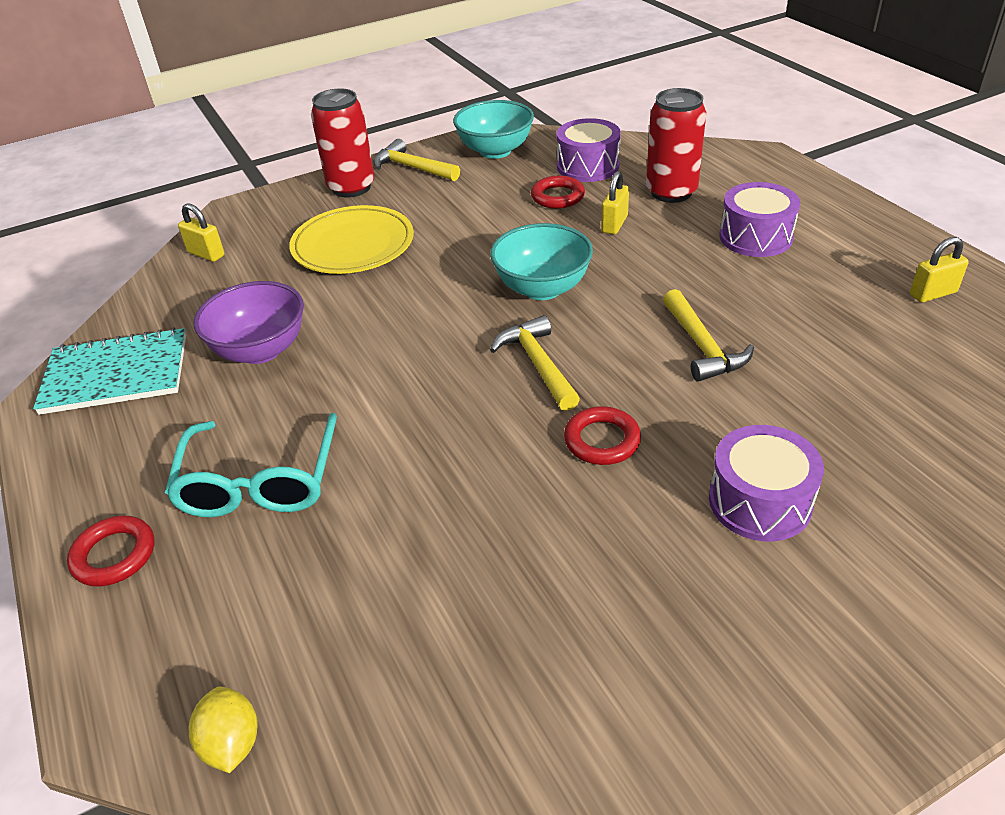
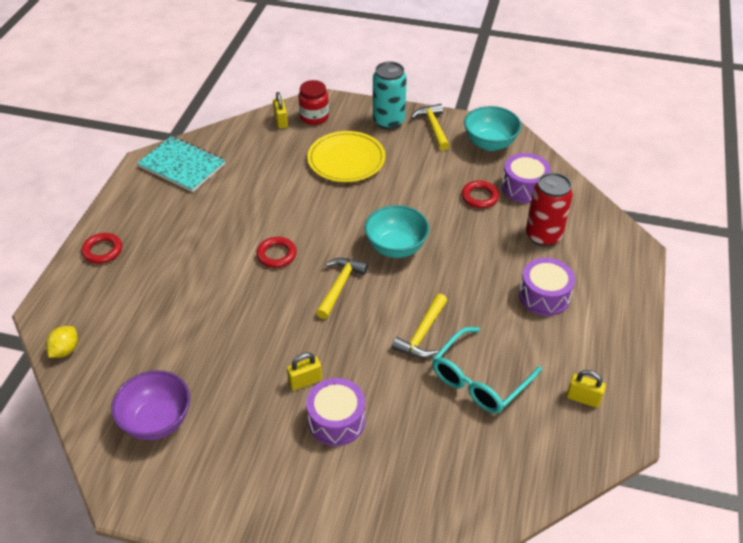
camera: 40 degrees right, 5 degrees up
turquoise glasses [165,413,337,517] -> turquoise glasses moved to [432,327,542,414]
purple bowl [194,281,304,364] -> purple bowl moved to [111,370,190,440]
red can [311,88,375,198] -> turquoise can [373,61,407,130]
red ring [564,406,641,465] -> red ring moved to [256,237,297,268]
yellow padlock [601,171,629,234] -> yellow padlock moved to [287,353,322,391]
none -> red jar [299,80,329,125]

